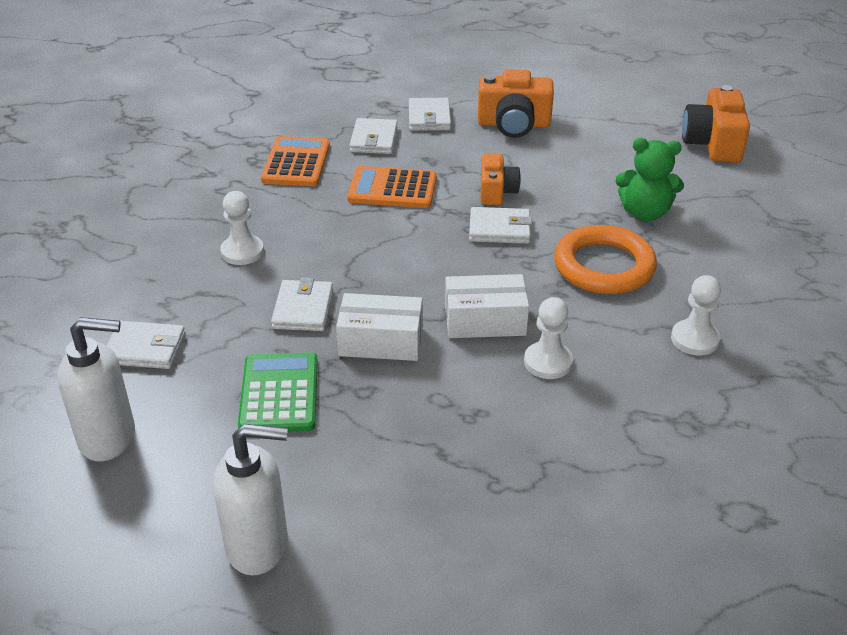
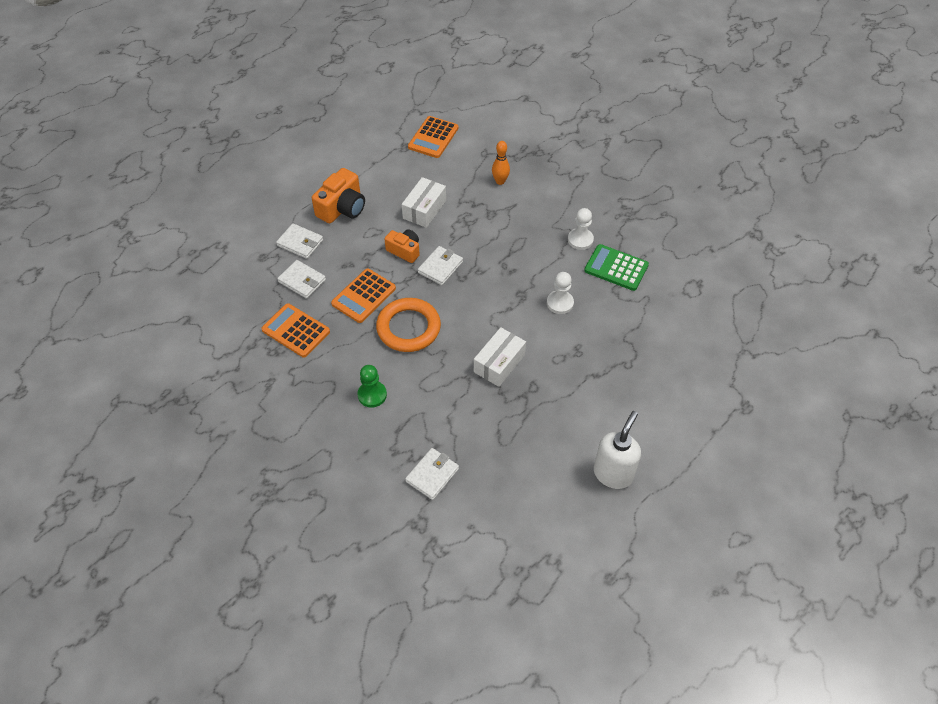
camera: 60 degrees left, 15 degrees up
white soap dispenser [57,317,135,462] -> none
white pawn [220,191,264,265] -> green pawn [357,365,387,408]
green calculator [238,352,318,432] -> green calculator moved to [584,244,649,291]
white wallet [271,277,333,331] -> none
white box [445,274,529,338] -> white box moved to [402,177,446,228]
orange ring [554,225,657,294] -> orange ring moved to [376,298,441,352]
green teddy bear [615,138,684,221] -> none
orange camera [682,85,750,163] -> orange calculator [408,116,459,158]
none -> orange bowling pin [492,141,510,185]

